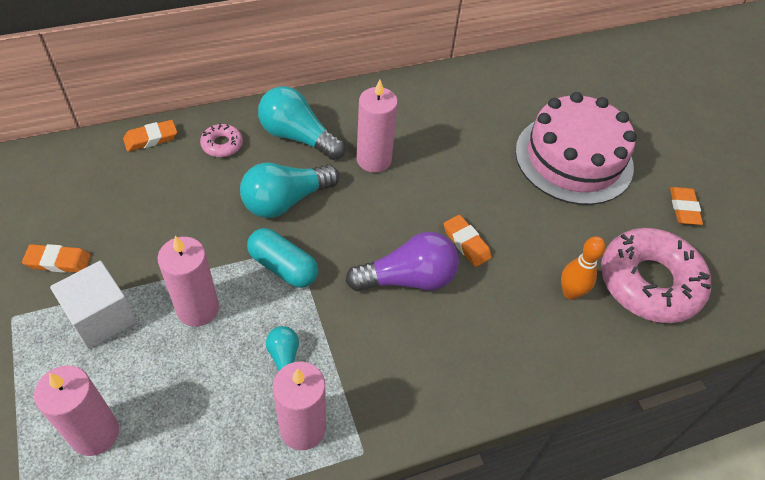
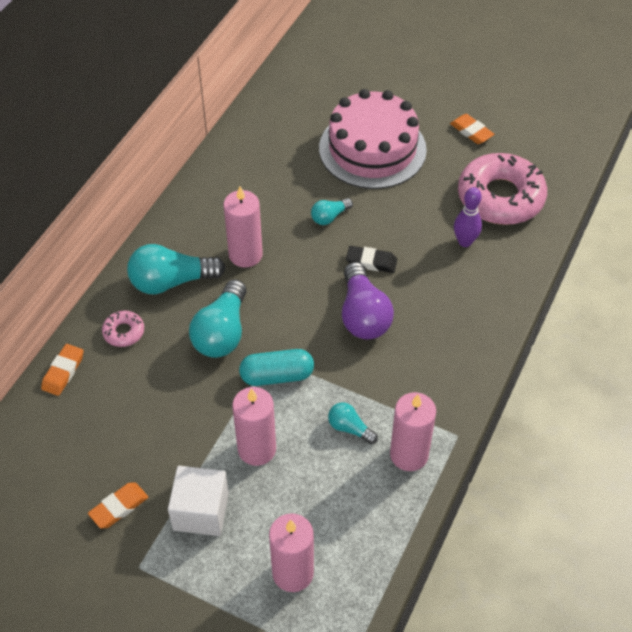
camera: 40 degrees left, 0 degrees up
purple light bulb [345,232,459,291] -> purple light bulb turned 135 degrees clockwise [342,262,394,340]
orange eraser [444,215,492,267] -> black eraser [346,246,397,273]
orange bowling pin [561,236,606,300] -> purple bowling pin [454,187,482,247]
none -> turquoise light bulb [311,198,353,225]

